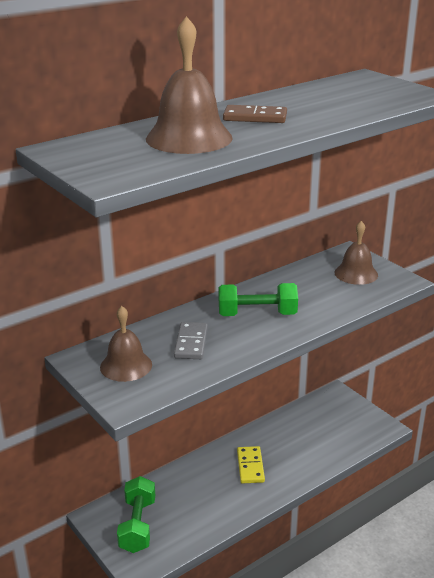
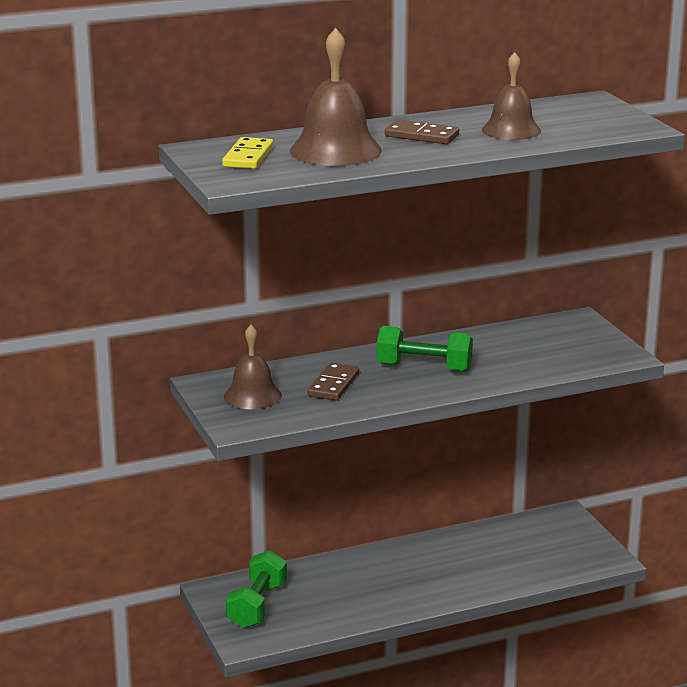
camera: 15 degrees right, 5 degrees down
grey domino [174,322,208,359] -> brown domino [308,363,359,401]
yellow domino [237,446,265,483] -> yellow domino moved to [222,137,273,169]
brown bell [335,221,378,285] -> brown bell moved to [482,52,541,140]

